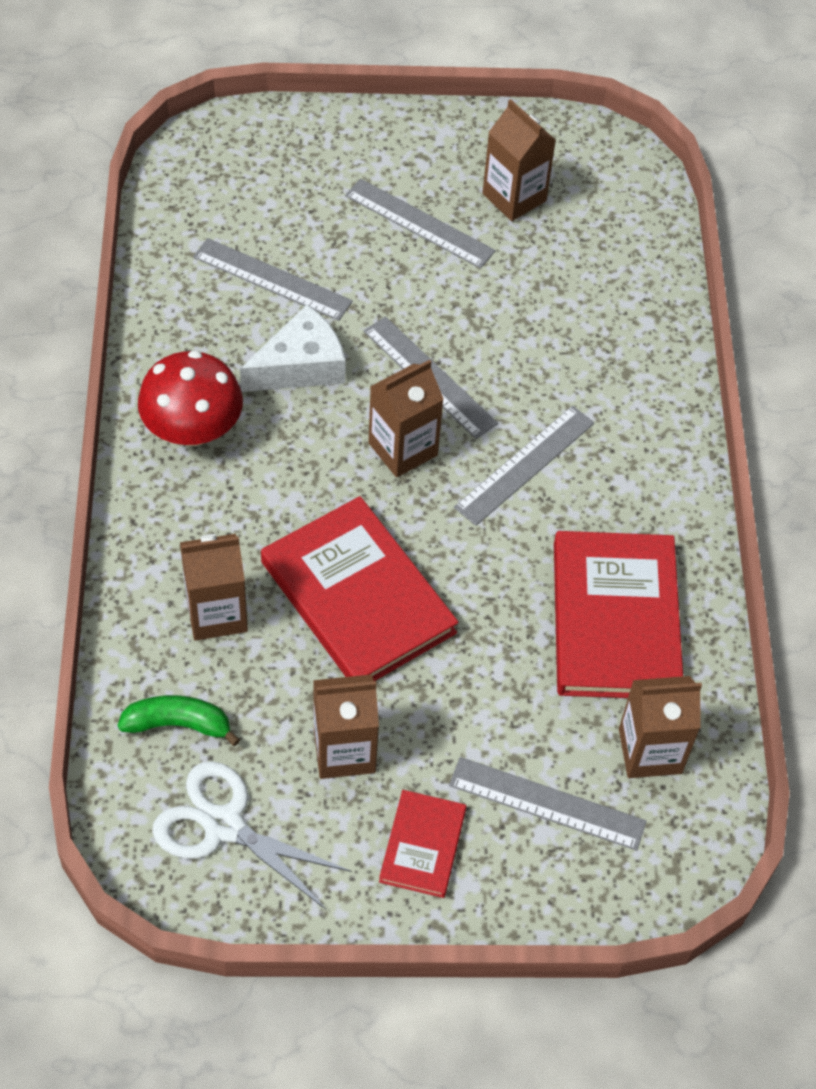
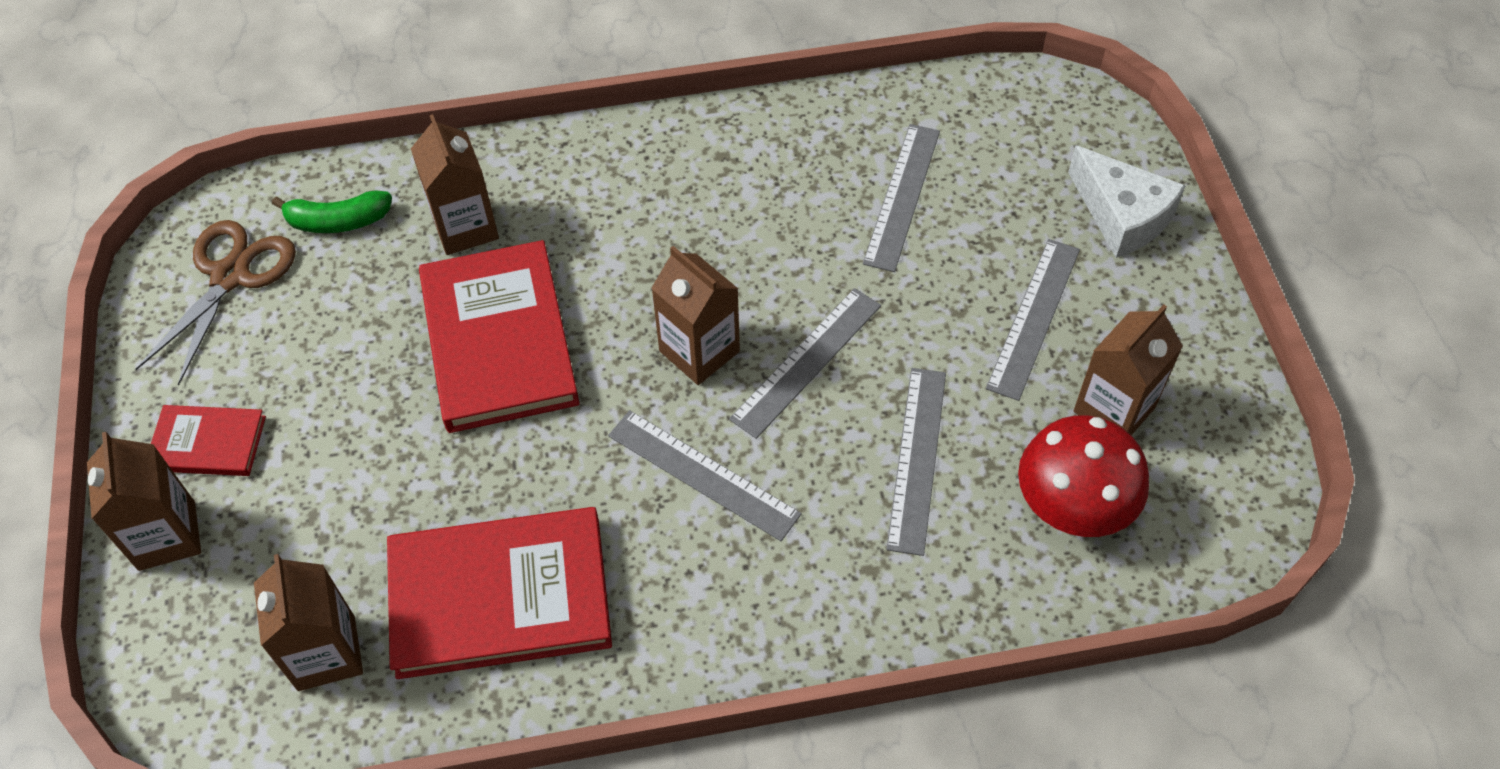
camera: 85 degrees right, 0 degrees up
green banana [117,695,240,746] -> green banana turned 90 degrees clockwise [272,190,392,233]
red mushroom [138,350,243,446] -> red mushroom moved to [1018,415,1149,537]
white scissors [152,761,352,909] -> brown scissors [136,220,296,386]
white cheese [240,305,346,392] -> white cheese moved to [1068,145,1186,258]
red book [261,496,458,681] -> red book turned 60 degrees counterclockwise [419,240,580,433]
brown carton [313,674,379,779] -> brown carton moved to [87,432,201,571]
grey ruler [449,757,647,851] -> grey ruler moved to [886,368,946,556]

